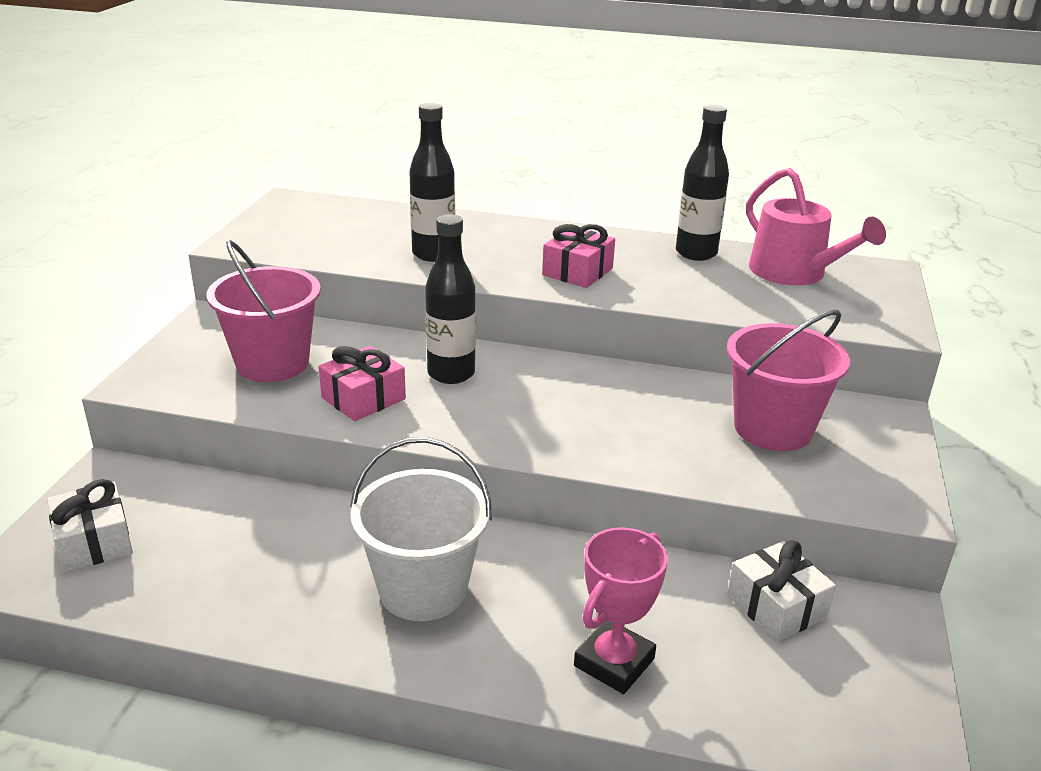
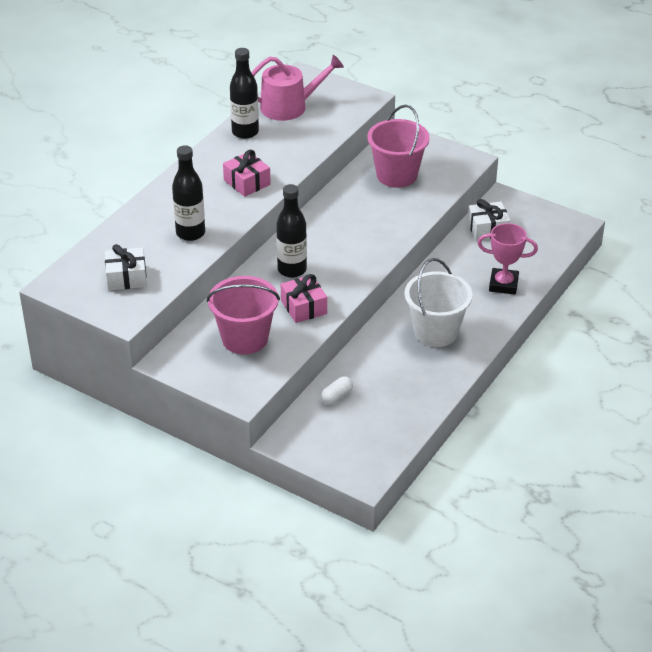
camera: 70 degrees left, 10 degrees up
white gift [47,479,133,572] -> white gift moved to [105,244,147,290]
pink trophy [574,527,668,694] -> pink trophy turned 45 degrees counterclockwise [478,223,538,295]
none -> white capsule [321,376,353,405]

